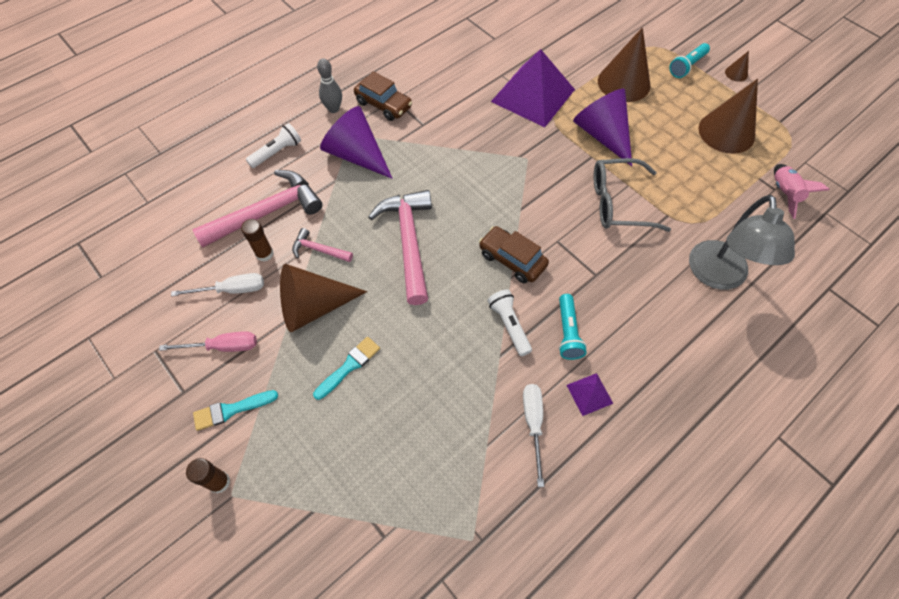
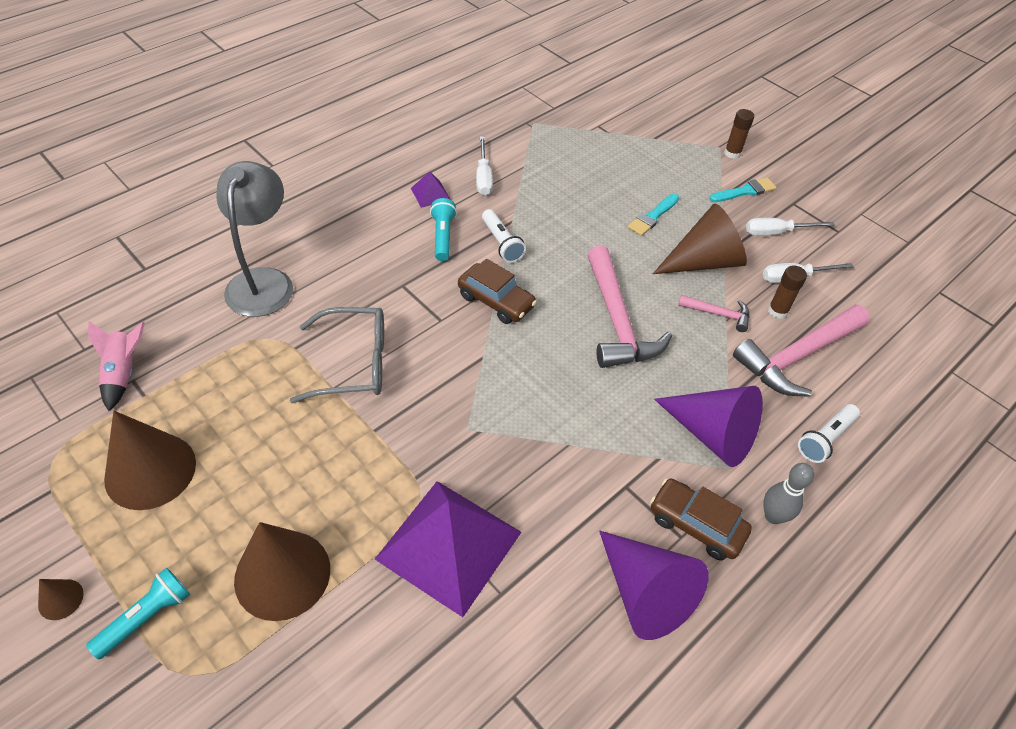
camera: 175 degrees right, 10 degrees down
pink screwdriver [159,331,257,352] -> white screwdriver [746,218,835,236]
purple cone [573,89,632,166] -> purple cone moved to [599,530,709,640]

